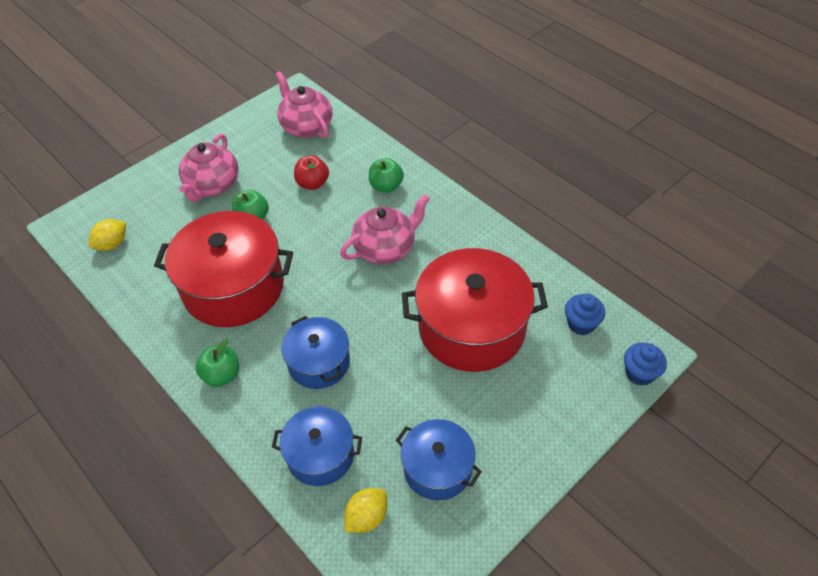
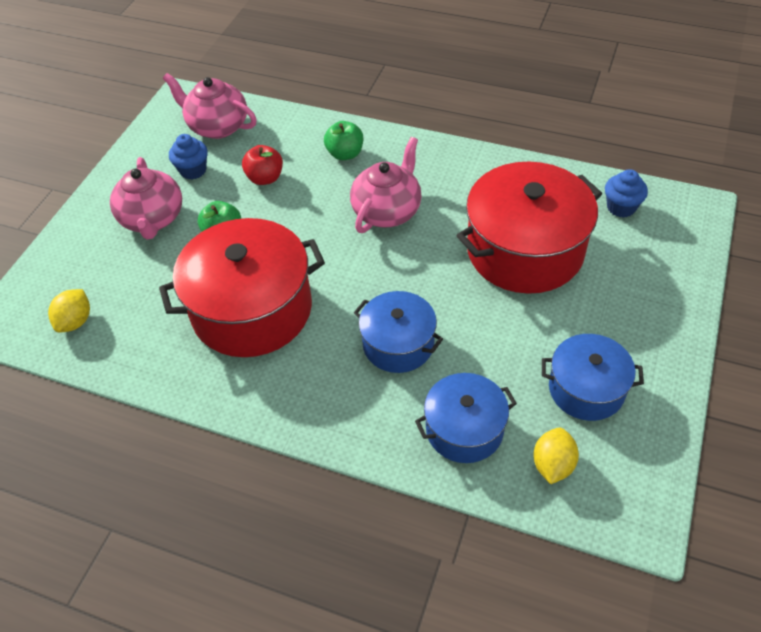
camera: 25 degrees left, 0 degrees up
green apple [195,339,239,387] -> none
blue cupcake [624,343,667,386] -> blue cupcake moved to [169,134,208,180]

